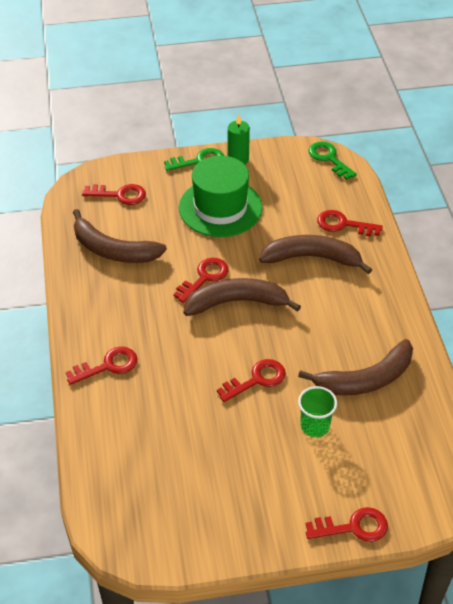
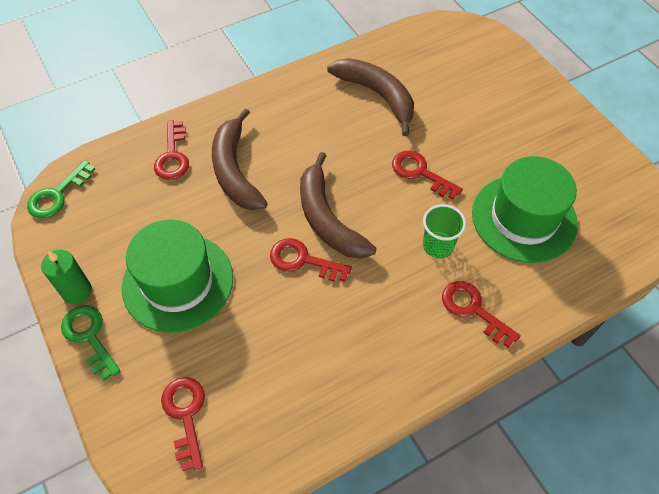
camera: 110 degrees left, 10 degrees up
brown banana [73,209,167,263] -> none
green cup [298,386,337,437] -> green cup moved to [423,204,466,259]
red key [306,507,388,542] -> none
none -> green hat [472,156,578,263]

